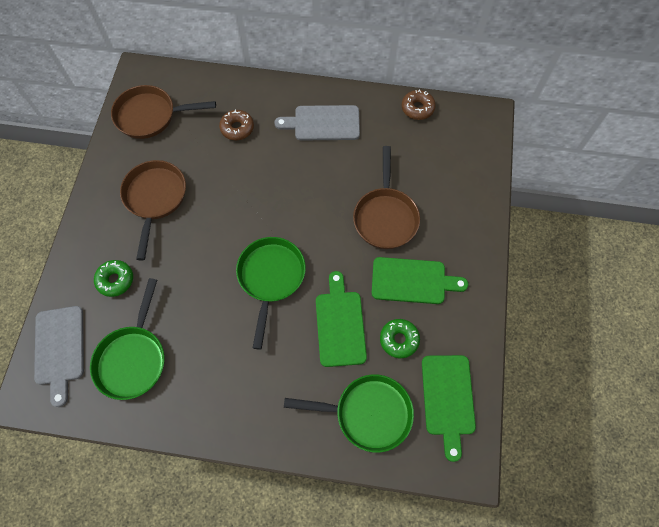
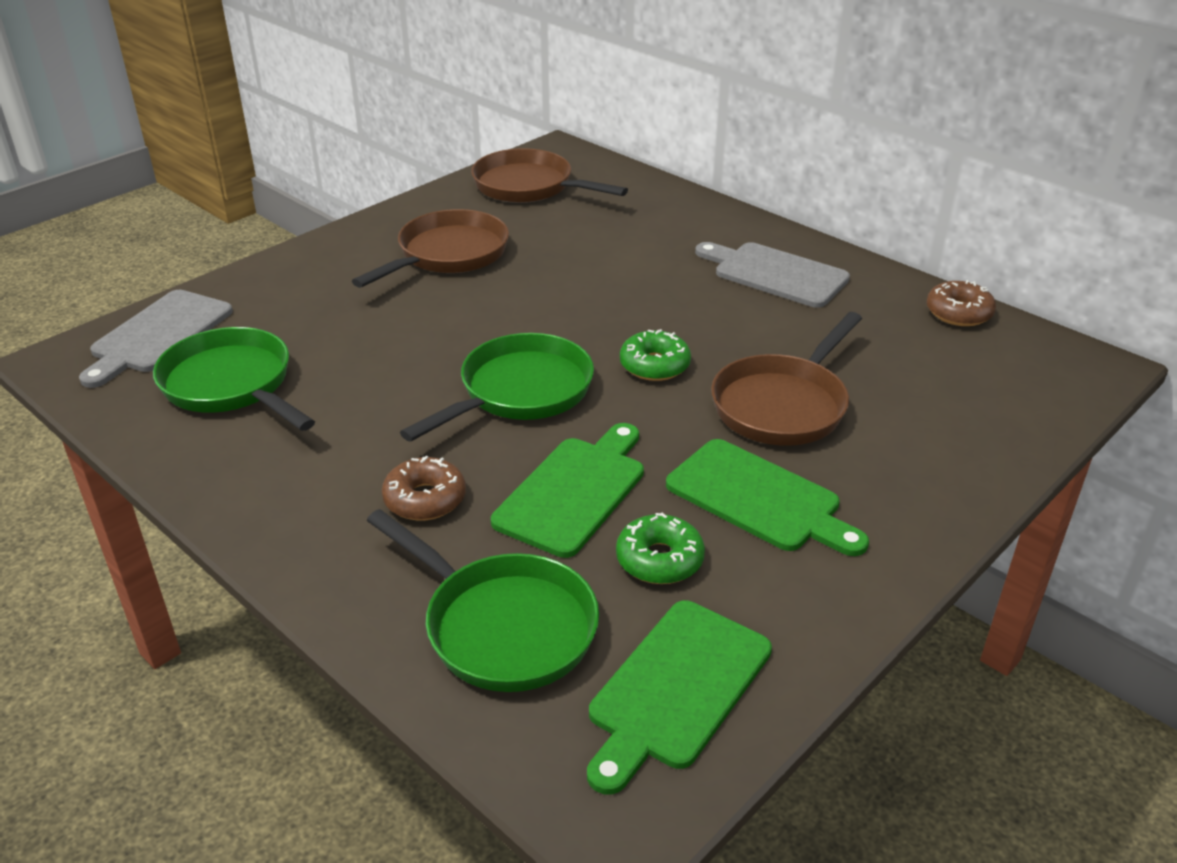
camera: 35 degrees right, 30 degrees down
green pan [90,278,165,400] -> green pan turned 90 degrees clockwise [153,327,315,431]
green donut [94,260,133,297] -> green donut moved to [620,329,691,381]
brown donut [219,109,254,140] -> brown donut moved to [382,456,466,521]

